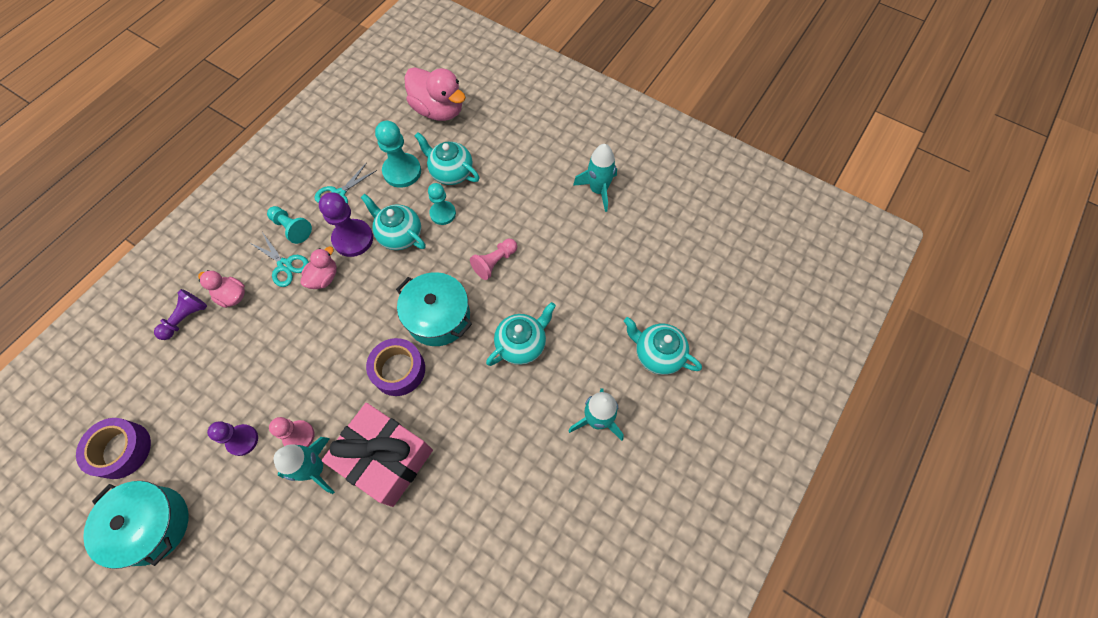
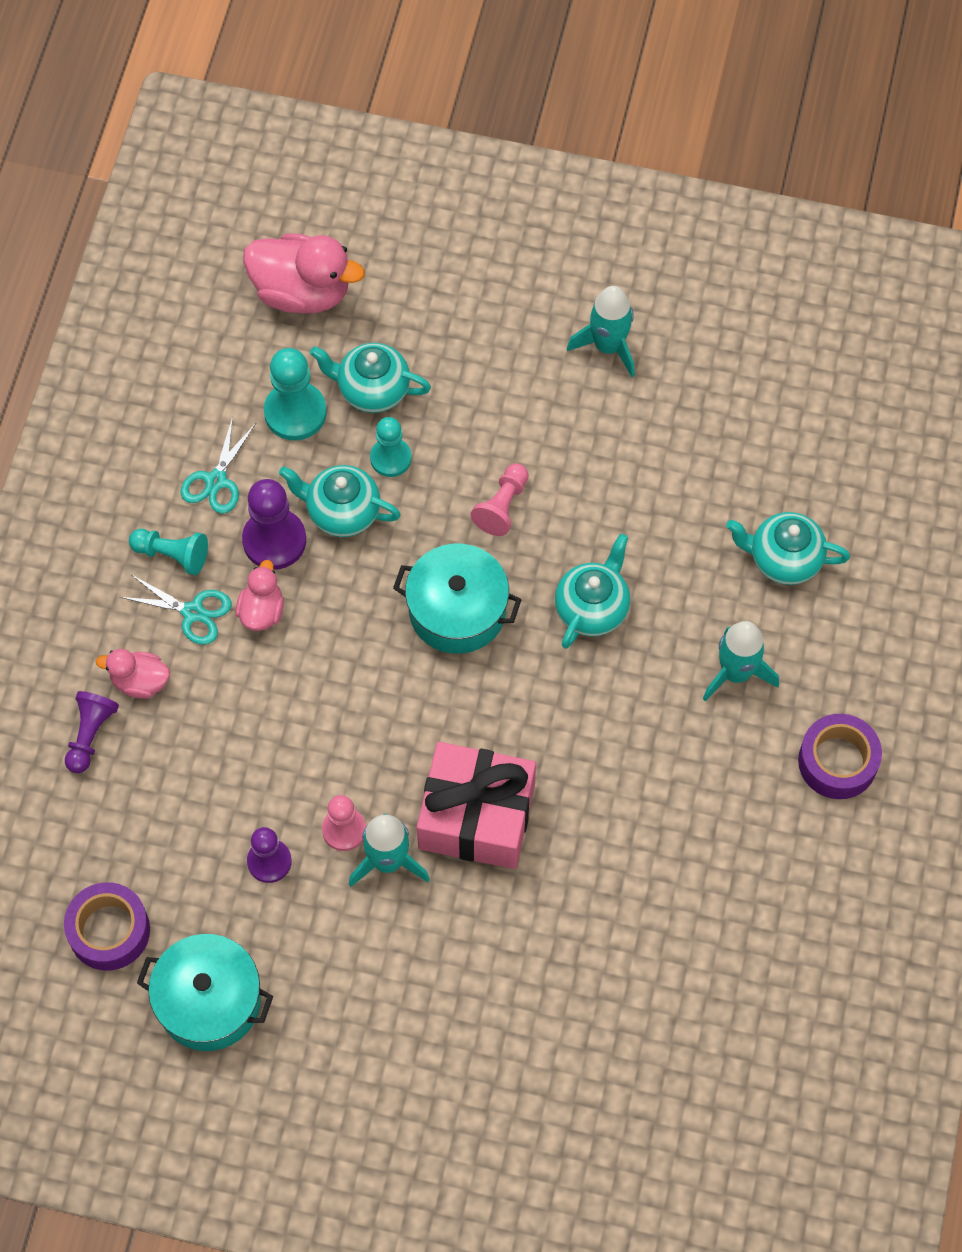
camera: 20 degrees left, 0 degrees up
purple tape [366,338,425,396] -> purple tape moved to [798,714,882,799]

